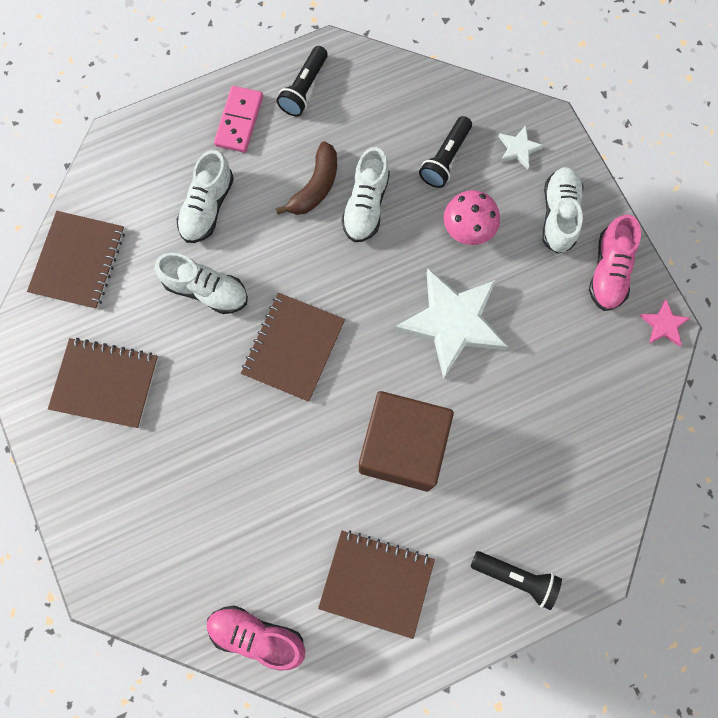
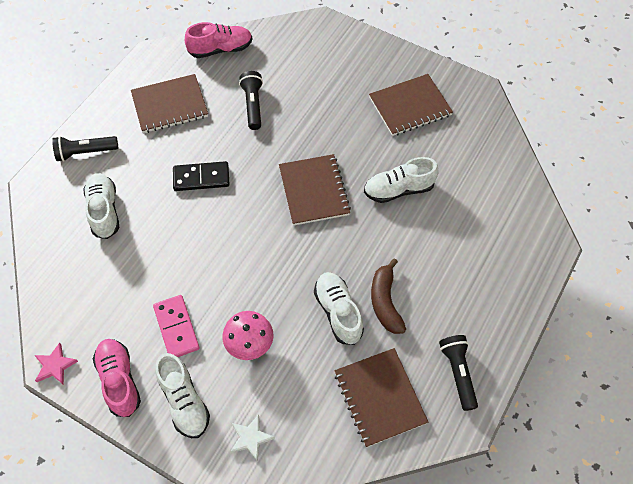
camera: 145 degrees right, 15 degrees down
brown notebook [27,211,125,309] -> brown notebook moved to [334,348,428,447]
white shoe [177,150,234,243] -> white shoe moved to [83,173,119,239]
pink domino [214,86,263,153] -> pink domino moved to [153,295,200,357]
brown cube [359,391,454,491] -> black domino [173,161,230,191]
white star [395,268,508,379] -> none
black flashlight [419,116,472,188] -> black flashlight moved to [239,71,263,130]

